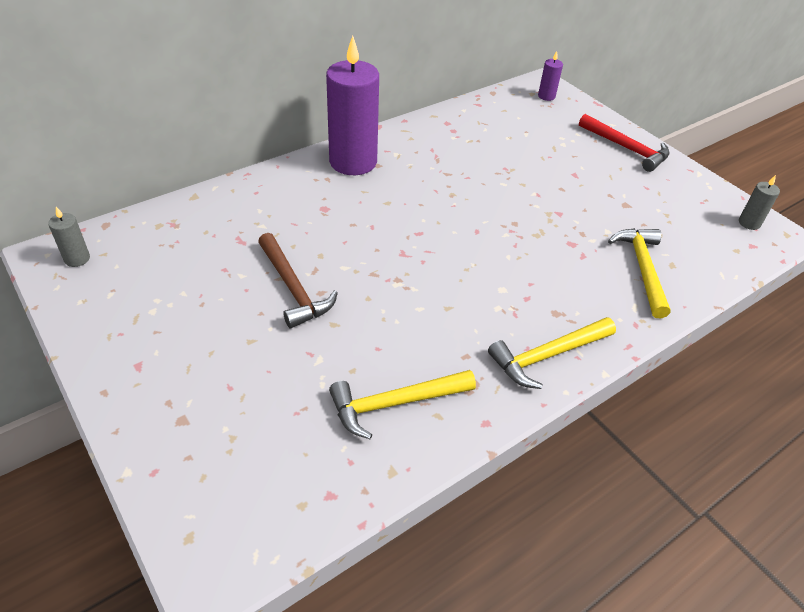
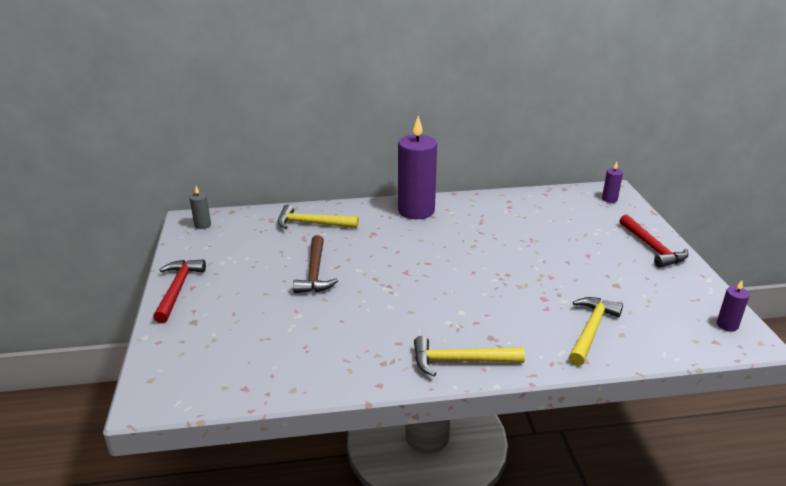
camera: 30 degrees right, 15 degrees down
yellow hammer [329,370,476,439] -> yellow hammer moved to [277,204,359,229]
grey candle [739,175,780,230] -> purple candle [717,280,749,332]
none -> red hammer [153,259,206,323]

